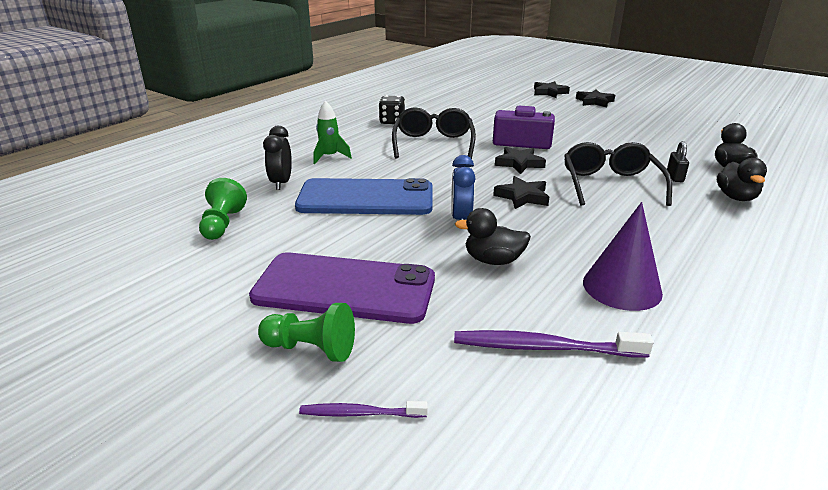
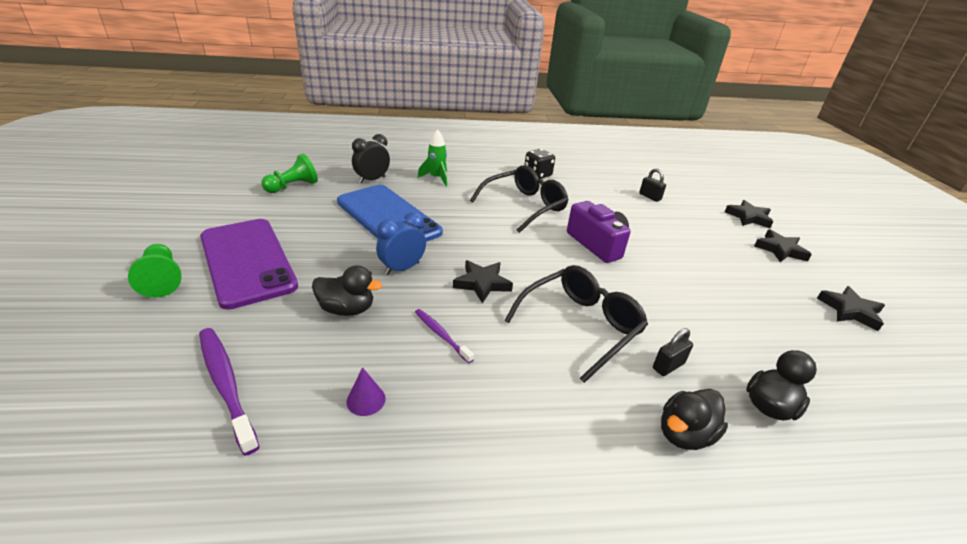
camera: 45 degrees right, 5 degrees up
purple toothbrush [299,401,428,418] -> purple toothbrush moved to [415,309,474,363]
black duck [455,208,531,265] -> black duck turned 135 degrees clockwise [312,265,382,316]
black star [495,147,546,174] -> black star moved to [817,286,885,331]
purple cone [583,202,663,311] -> purple cone [346,367,386,416], size x0.46
none -> black padlock [639,168,666,202]

